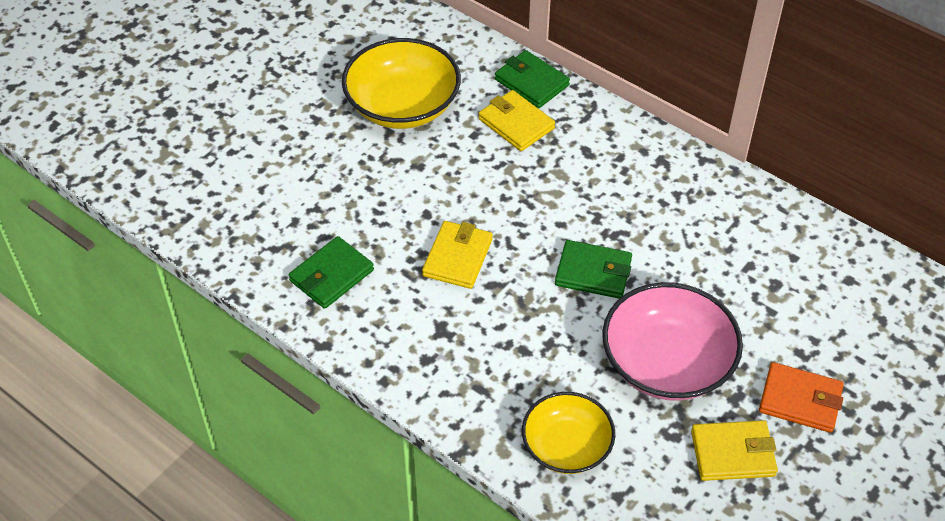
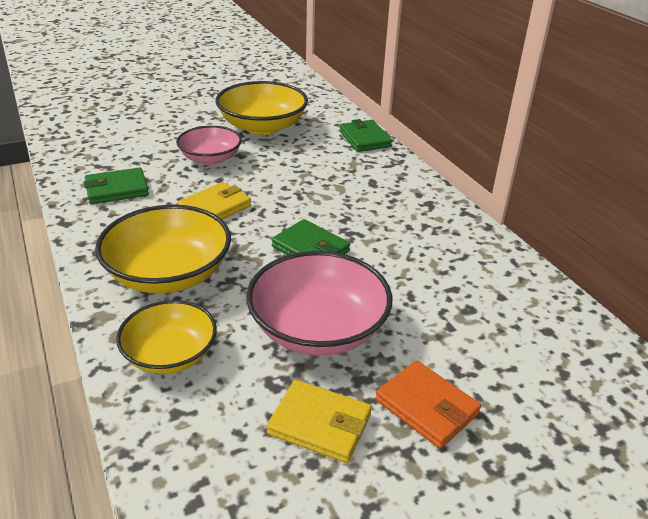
camera: 25 degrees right, 15 degrees down
yellow wallet [479,90,555,151] -> none
none -> yellow bowl [95,205,231,294]
none -> pink bowl [176,126,242,165]

